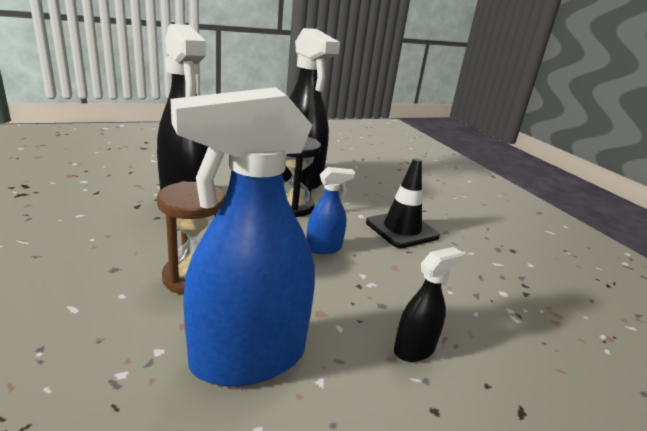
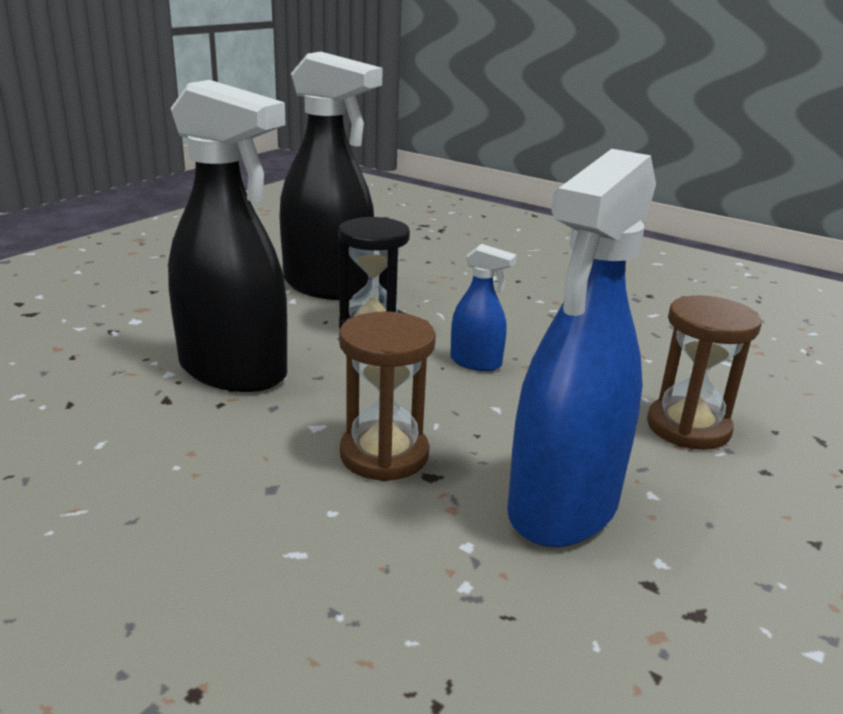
camera: 30 degrees left, 0 degrees up
blue spray bottle [307,167,355,254] -> blue spray bottle turned 75 degrees clockwise [450,244,517,371]
black traffic cone [366,158,440,248] -> none
black spray bottle [394,247,463,362] -> brown hourglass [647,295,761,450]

